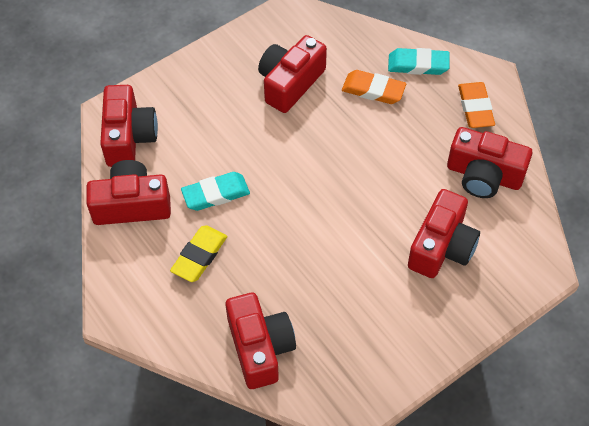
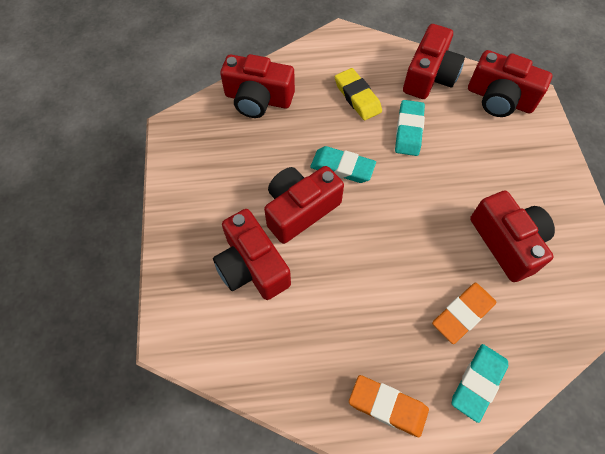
camera: 120 degrees right, 5 degrees up
red camera [447,127,532,198] -> red camera moved to [264,166,344,244]
none -> turquoise eraser [310,146,376,183]

